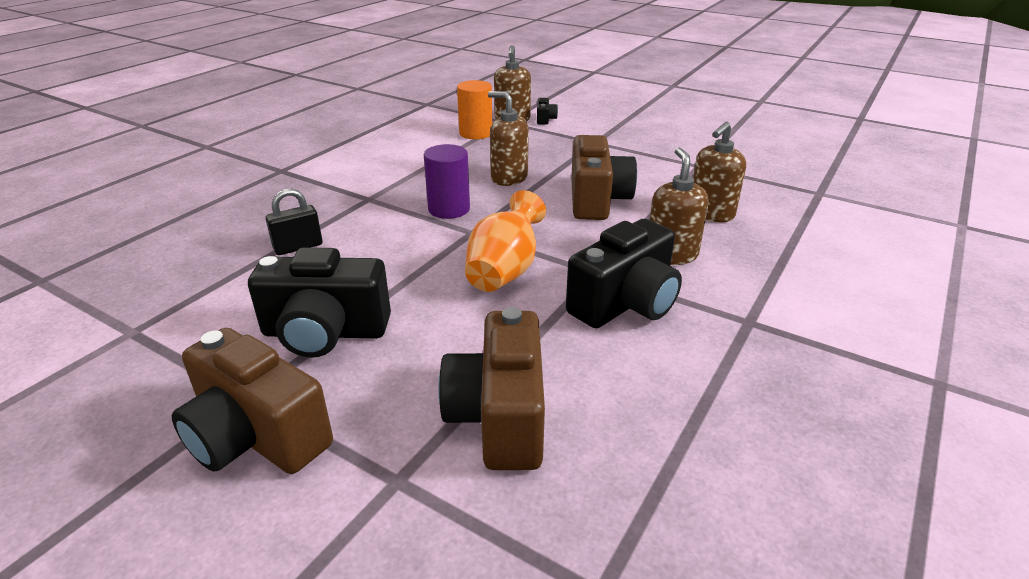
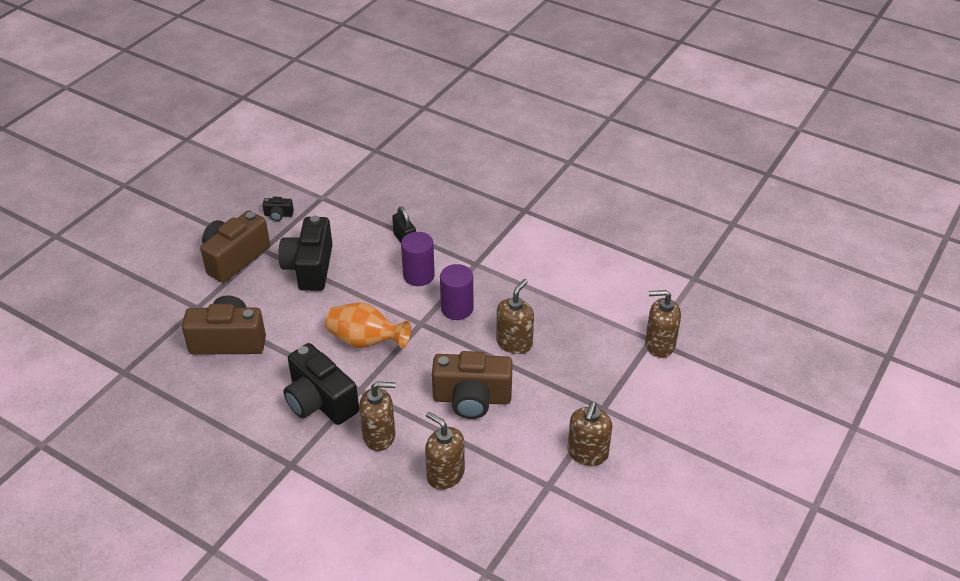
camera: 90 degrees right, 10 degrees up
orange cylinder [457,80,492,139] -> none
black camera [537,98,558,125] -> black camera moved to [262,197,294,221]
none -> purple cylinder [401,232,435,286]
none -> brown soap dispenser [567,402,613,466]

